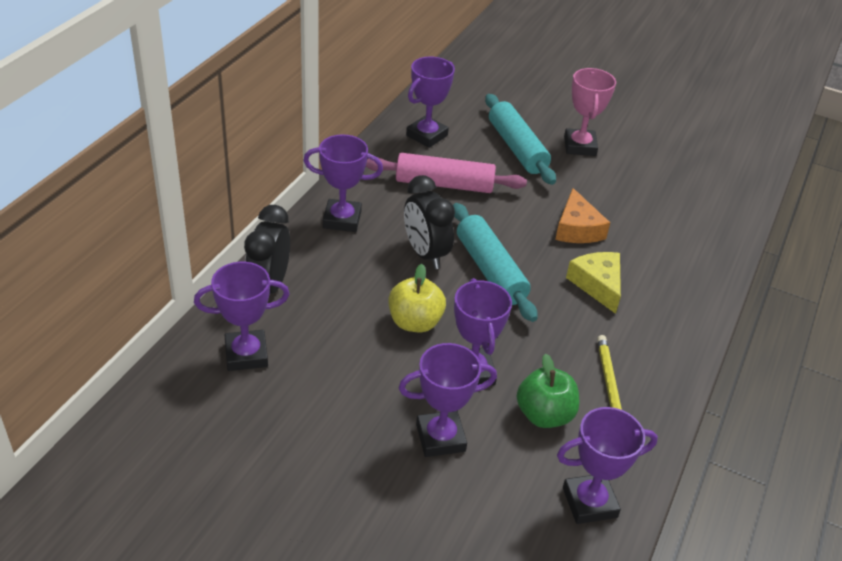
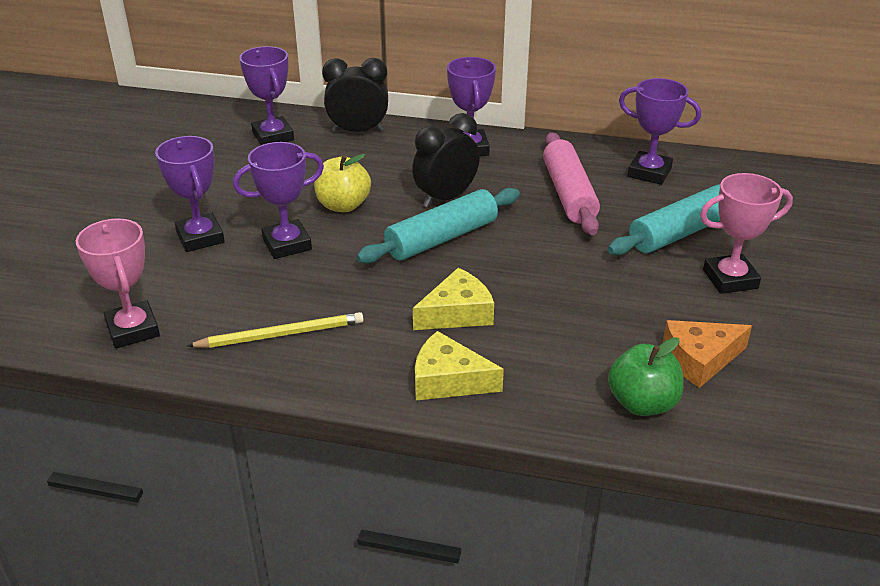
camera: 80 degrees right, 5 degrees down
green apple [517,353,579,428] -> green apple moved to [608,337,684,416]
orange cheese [555,188,610,243] -> orange cheese moved to [663,320,752,388]
purple trophy [557,407,658,524] -> pink trophy [76,218,160,349]
none -> yellow cheese [415,331,504,400]

